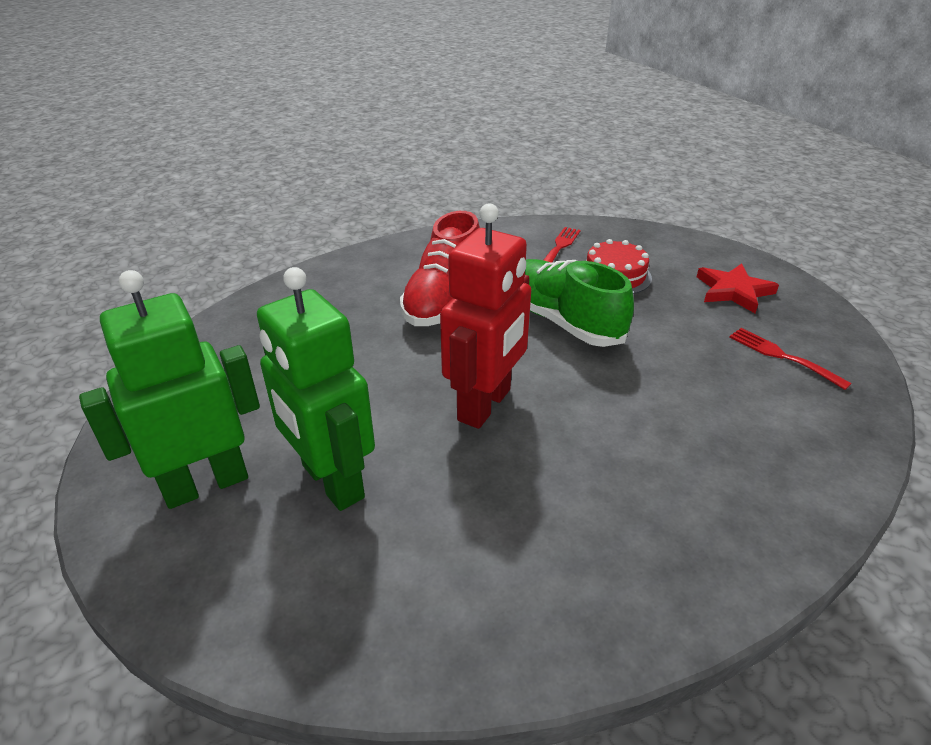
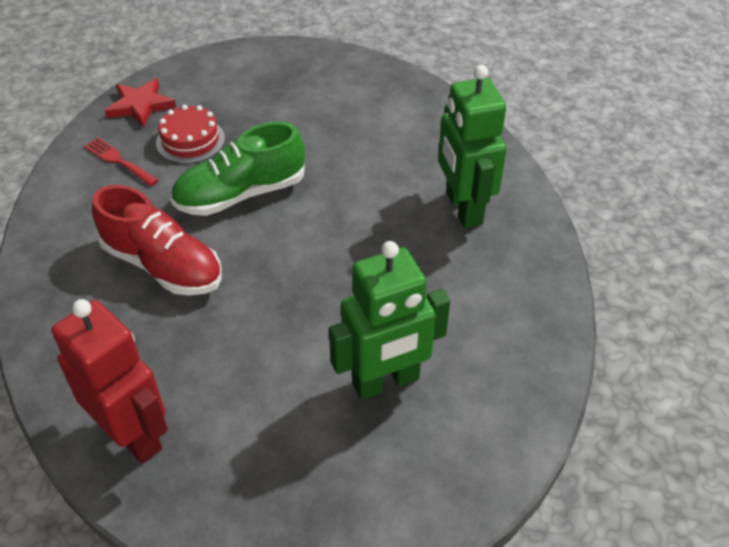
camera: 75 degrees left, 10 degrees up
green robot [79,270,260,509] -> green robot moved to [438,65,507,228]
red robot [440,203,531,429] -> red robot moved to [51,299,168,464]
red star [697,263,779,313] -> red star moved to [105,78,176,128]
red fork [729,328,852,390] -> none

